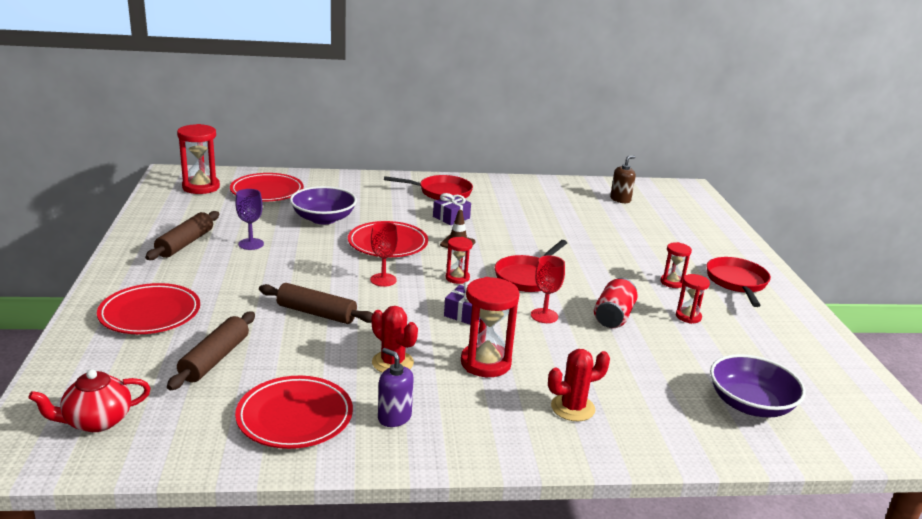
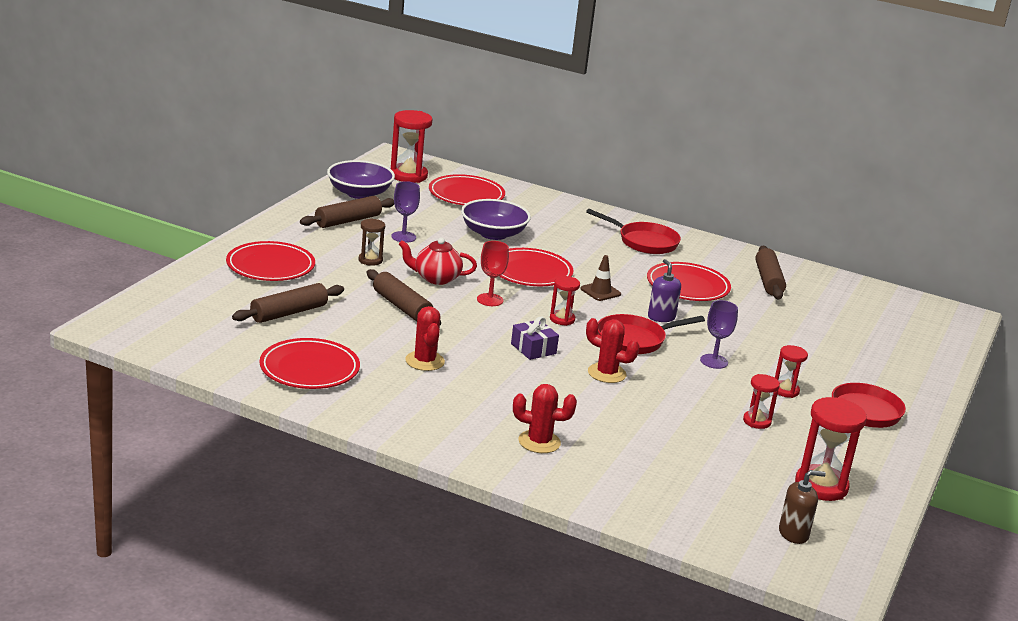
camera: 30 degrees right, 0 degrees up
red teapot [28,369,151,432] -> red teapot moved to [398,237,477,285]
purple soap dispenser [378,348,414,427] -> purple soap dispenser moved to [648,259,681,322]
purple gift [433,193,471,225] -> none
red hourglass [461,277,520,377] -> red hourglass moved to [795,397,867,501]
red goblet [531,255,565,323] -> red cactus [586,318,639,383]
red can [594,278,638,328] -> none
brown soap dispenser [610,156,635,203] -> brown soap dispenser moved to [779,470,826,544]
purple bowl [710,354,806,418] -> purple bowl moved to [327,160,395,199]
none -> brown hourglass [359,218,385,266]
none -> red plate [647,262,731,301]
none -> purple goblet [700,300,738,369]
none -> brown rolling pin [755,246,786,299]

